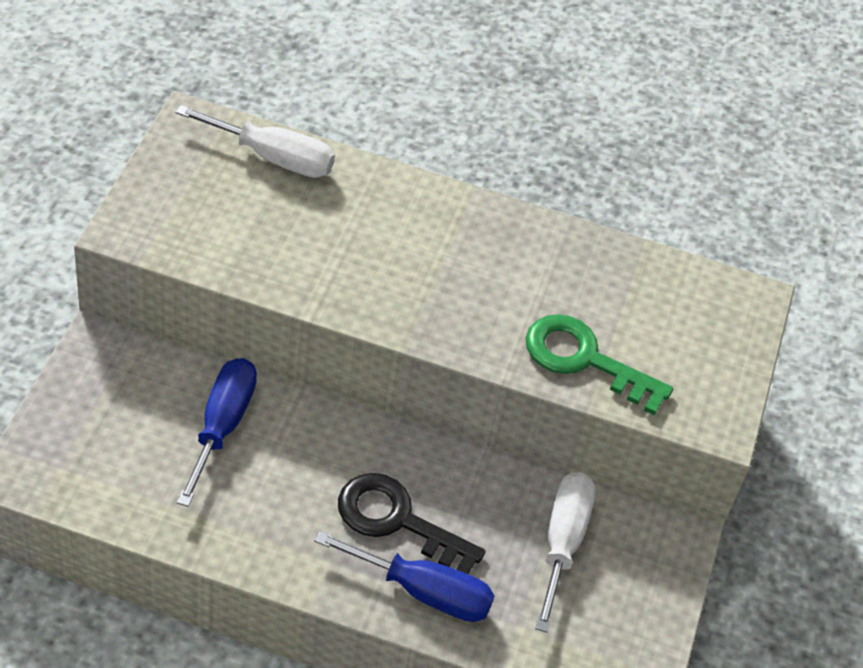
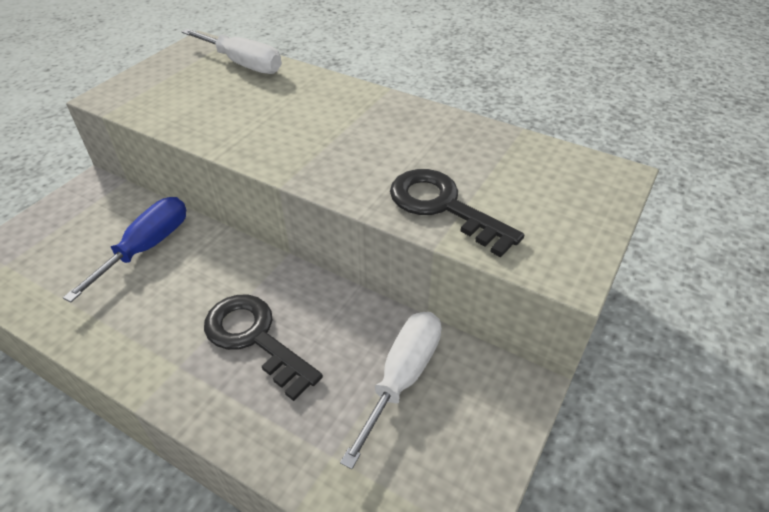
camera: 20 degrees right, 5 degrees down
blue screwdriver [314,531,495,622] -> none
green key [526,314,673,416] -> black key [390,169,524,257]

